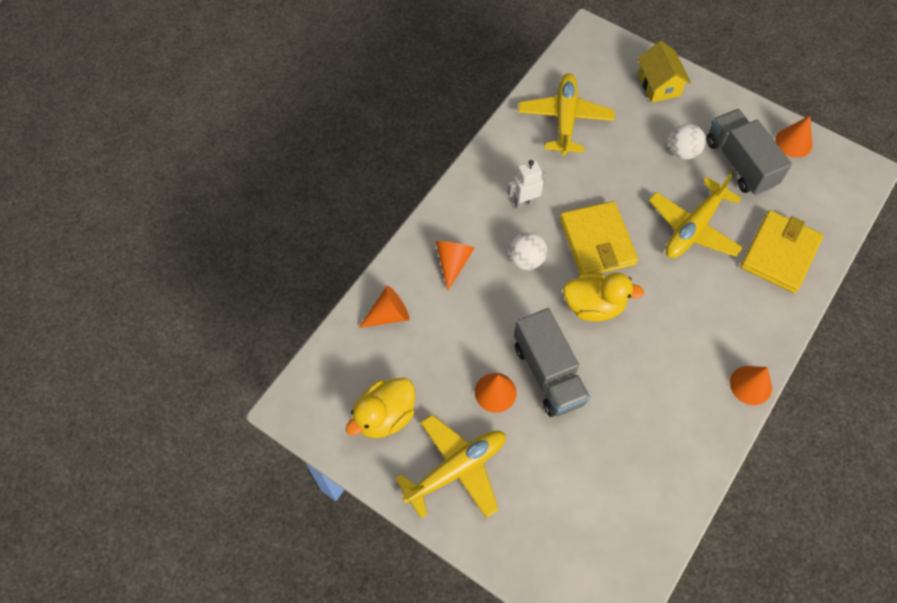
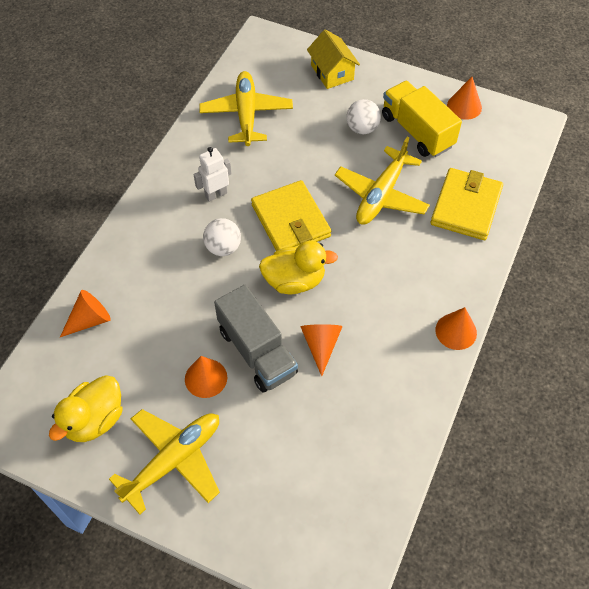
camera: 10 degrees left, 5 degrees down
orange cone [436,241,475,291] -> orange cone moved to [300,324,343,376]
grey truck [706,109,792,195] -> yellow truck [382,81,462,157]

